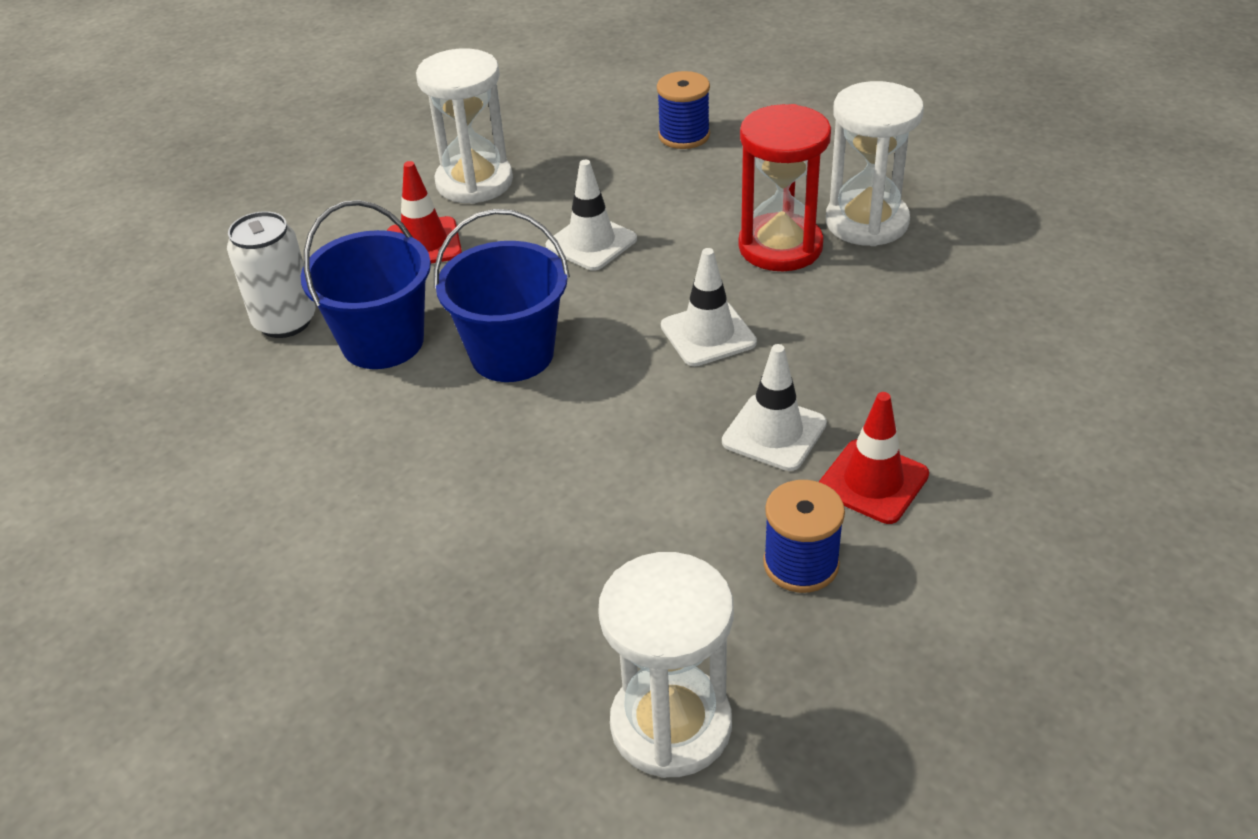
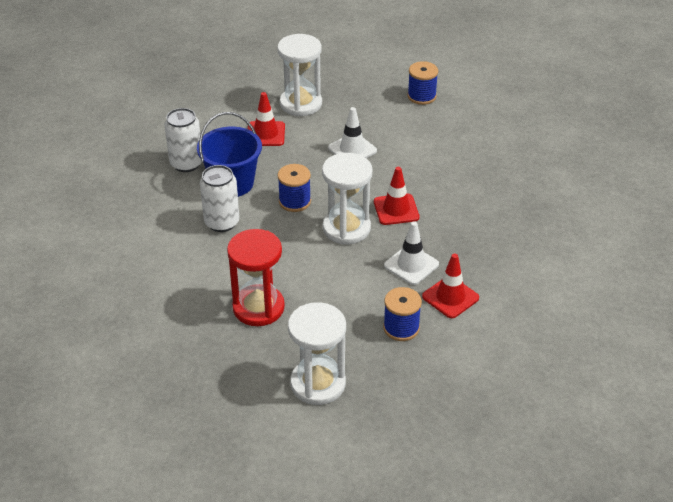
camera: 10 degrees right, 0 degrees up
blue bucket [434,209,570,382] -> blue spool [278,164,311,212]
white traffic cone [661,248,757,366] -> red traffic cone [374,167,420,225]
red hourglass [738,104,831,271] -> red hourglass moved to [227,229,285,326]
white hourglass [826,81,924,246] -> white hourglass moved to [322,153,372,244]
none -> white can [200,165,239,232]

